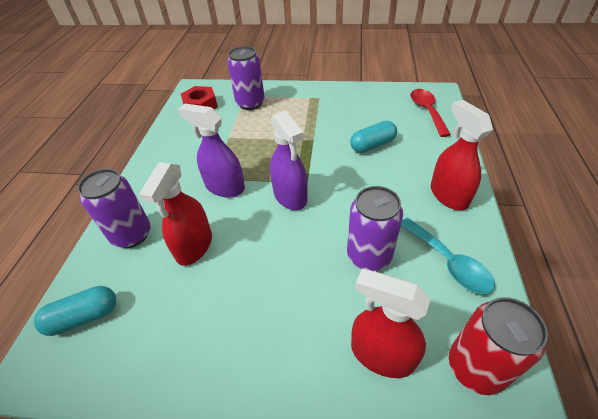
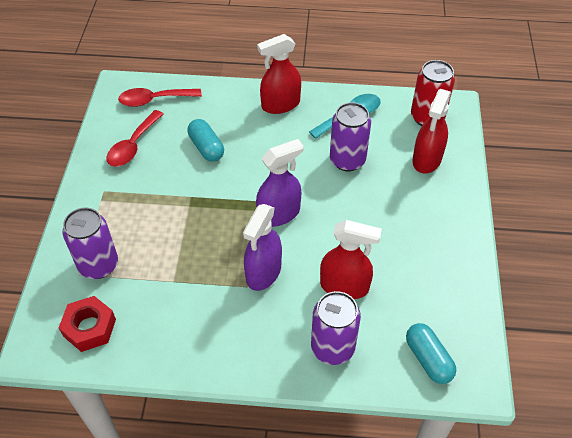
camera: 95 degrees left, 5 degrees up
none -> red spoon [106,110,163,167]

